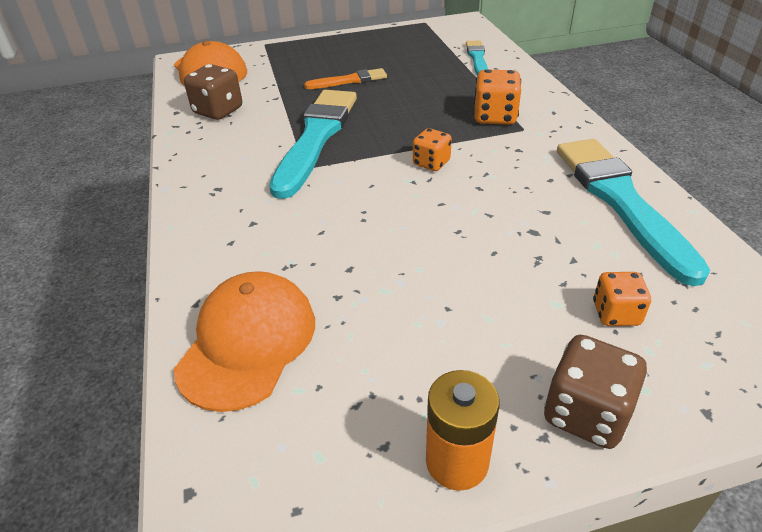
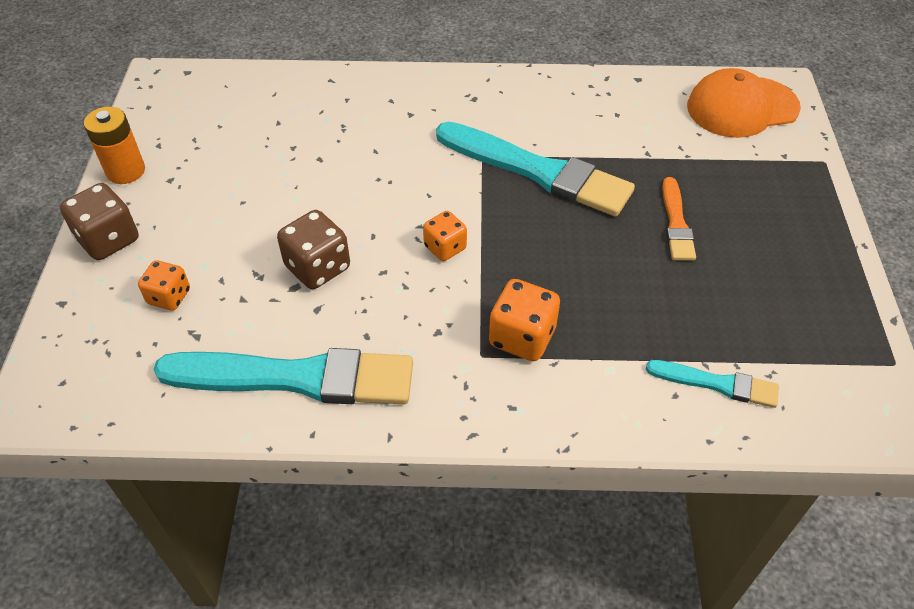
camera: 105 degrees right, 10 degrees up
orange cap [174,271,315,412] -> none
brown dice [184,64,242,120] -> brown dice moved to [277,210,350,289]

